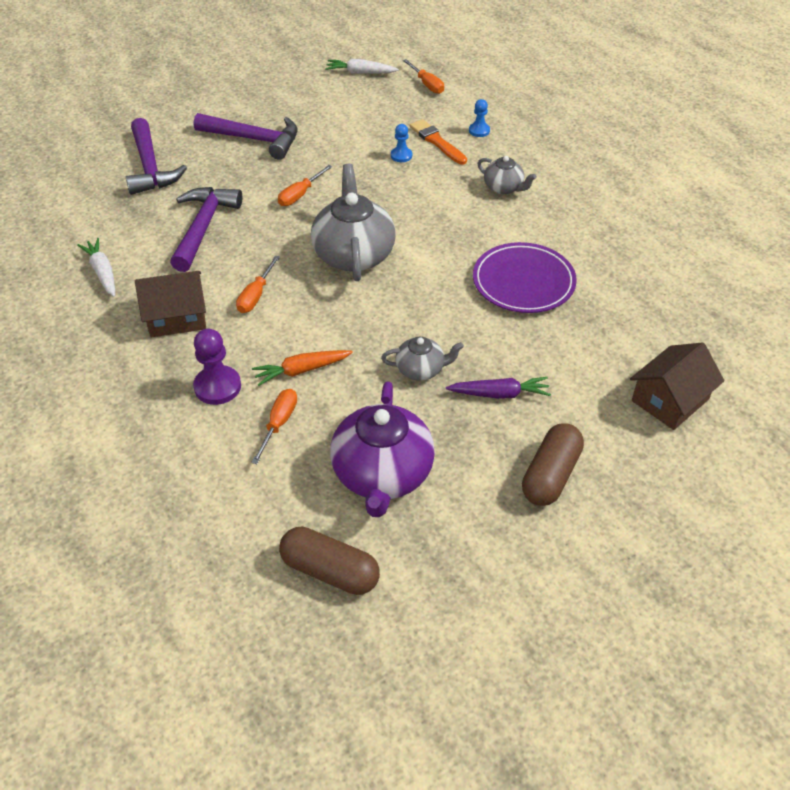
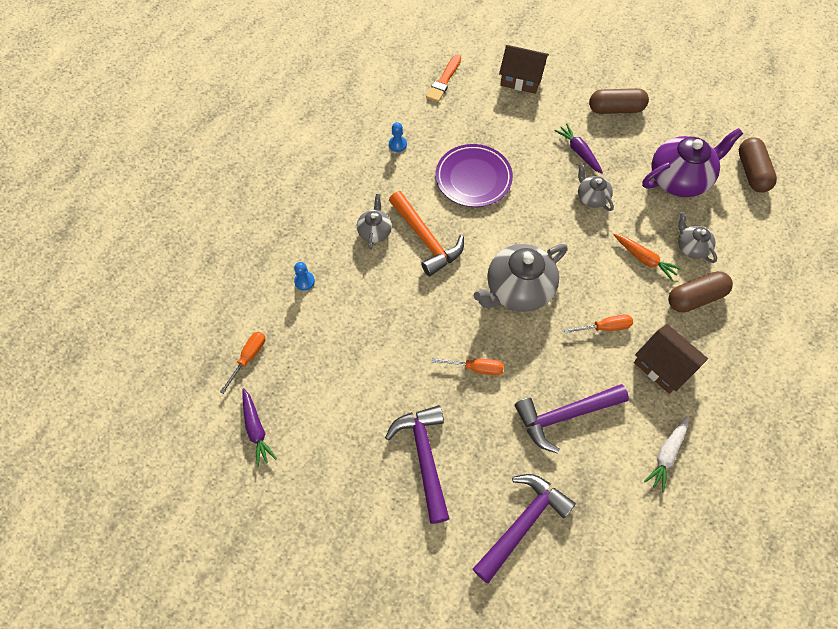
camera: 120 degrees left, 15 degrees up
purple pawn [193,329,241,405] -> brown capsule [668,271,733,313]
orange screwdriver [251,389,297,464] -> grey teapot [678,212,717,263]
white carrot [325,59,399,74] -> purple carrot [242,388,277,467]
blue pawn [391,124,412,162] -> blue pawn moved to [389,122,407,152]
orange brush [410,119,467,165] -> orange brush moved to [426,54,461,102]
none -> orange hammer [389,191,464,277]

